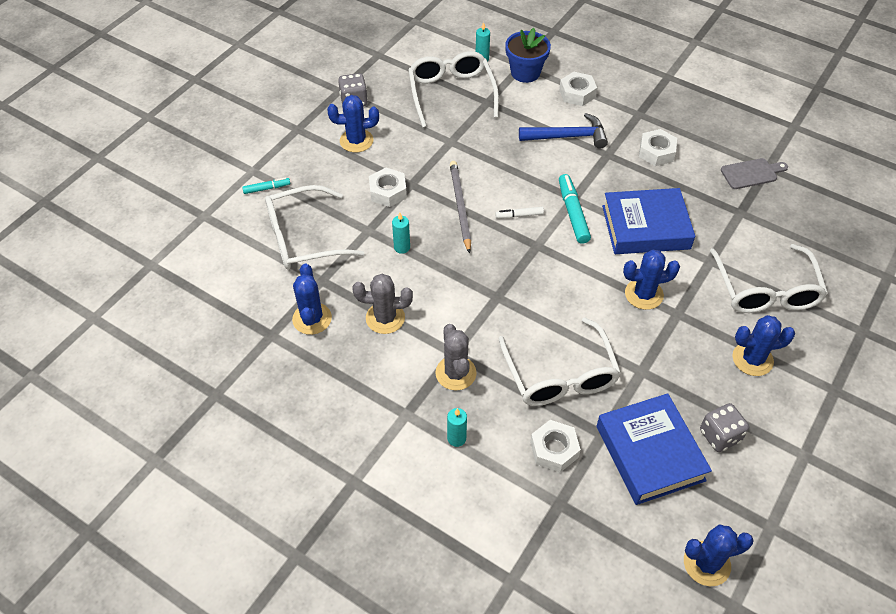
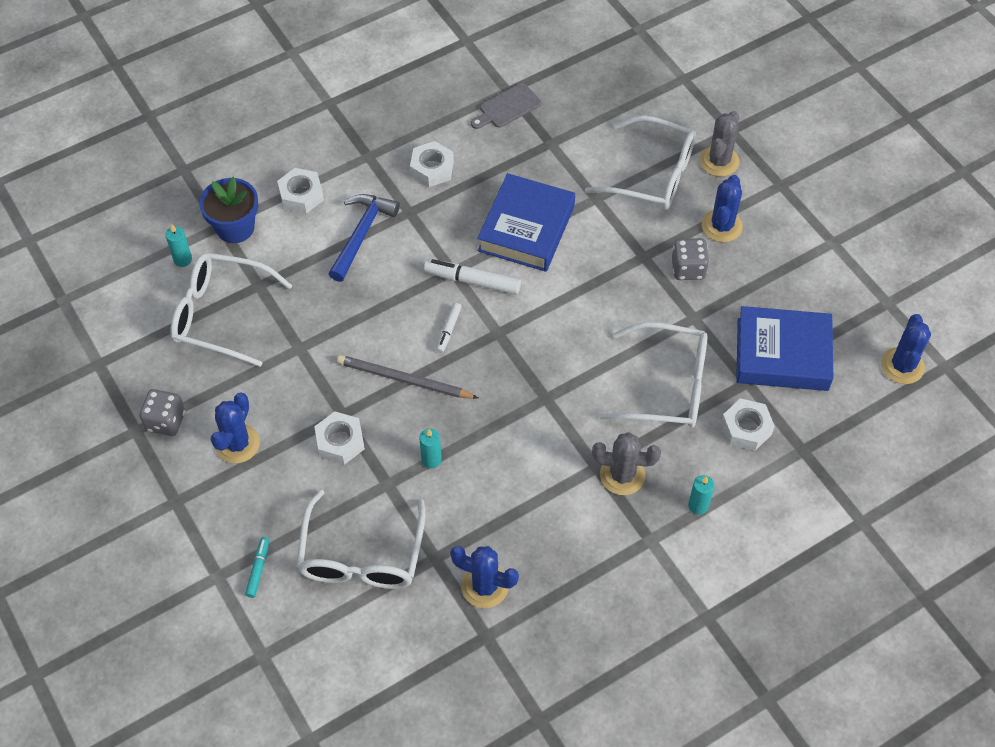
camera: 65 degrees left, 5 degrees up
grey cactus [352,274,413,334] -> grey cactus moved to [700,111,740,177]
turquoise marker [559,174,591,244] -> white marker [424,259,521,294]
blue cactus [623,250,680,310] -> none
grey dice [700,403,749,452] -> grey dice moved to [672,238,709,280]
grey cutting board [721,158,788,189] -> grey cutting board turned 135 degrees counterclockwise [471,83,541,129]

